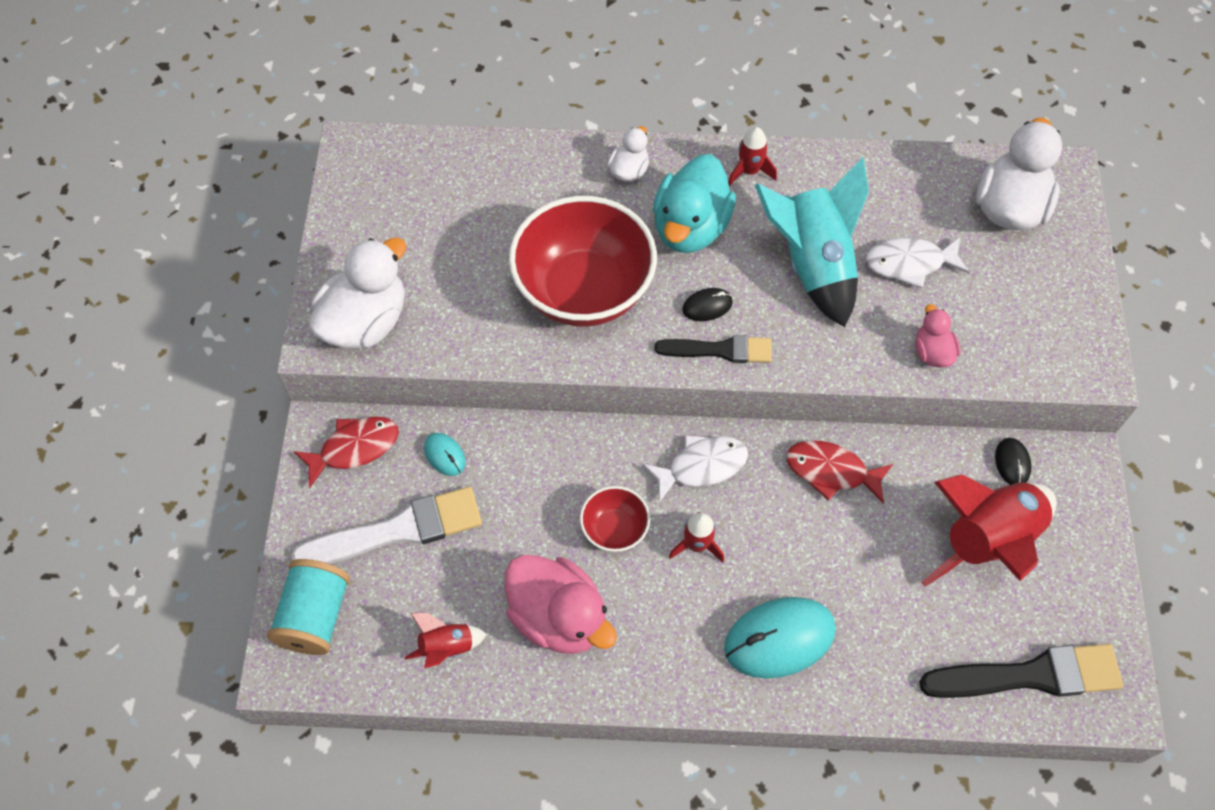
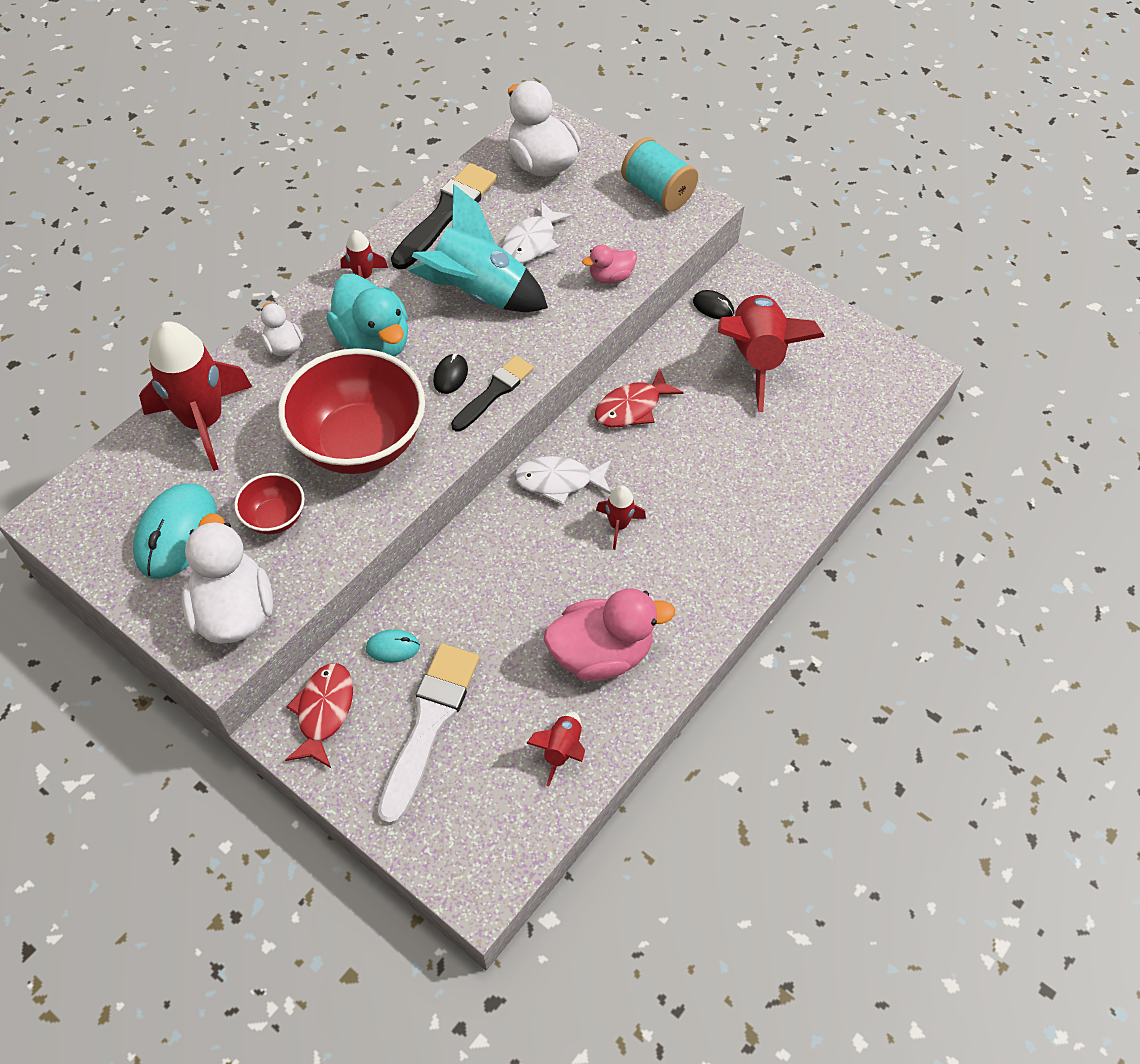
camera: 55 degrees left, 5 degrees down
turquoise spool [267,559,350,655] -> turquoise spool moved to [621,137,698,212]
red bowl [580,486,650,552] -> red bowl moved to [234,473,305,534]
white fish [642,435,748,503] -> white fish turned 105 degrees counterclockwise [514,456,611,505]
turquoise mouse [724,597,836,679] -> turquoise mouse moved to [133,483,217,579]
pink duck [915,304,961,367] -> pink duck turned 45 degrees counterclockwise [582,245,637,284]
black brush [919,644,1123,698] -> black brush moved to [391,163,497,269]
none -> red rocket [139,321,252,471]

